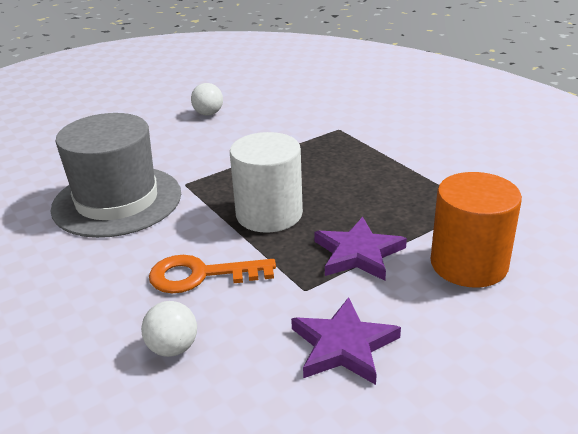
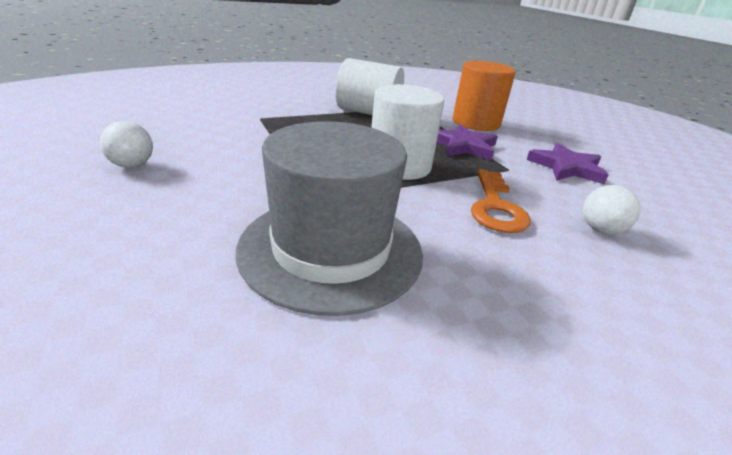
camera: 85 degrees left, 0 degrees up
none -> white cylinder [336,58,404,115]

